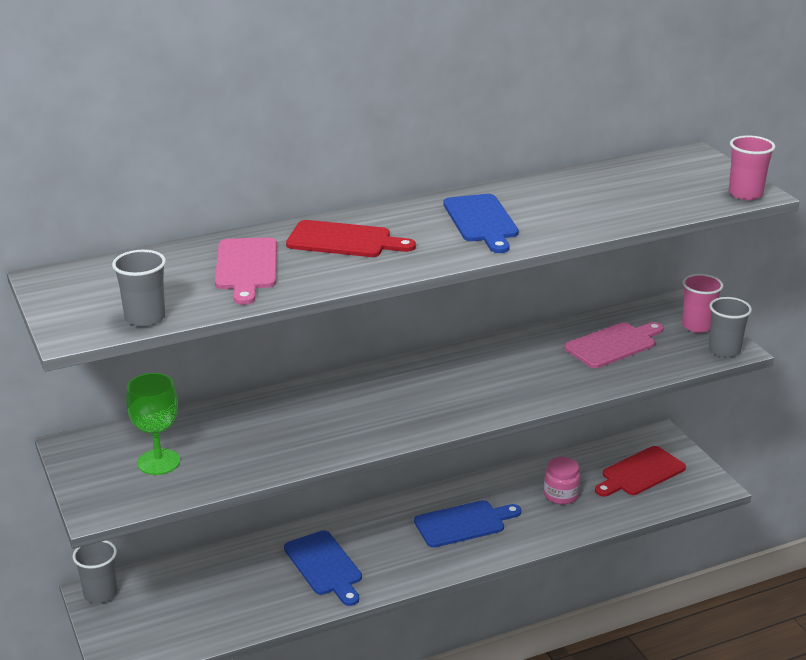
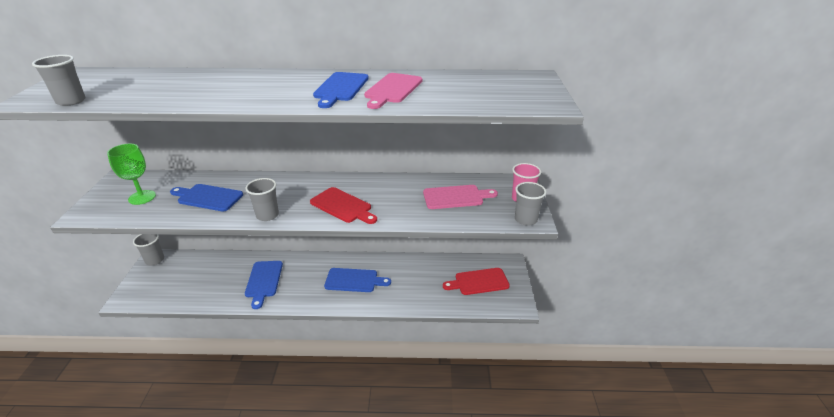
camera: 25 degrees right, 5 degrees up
pink cutting board [215,237,277,305] -> pink cutting board moved to [364,73,422,109]
red cutting board [286,220,416,257] -> red cutting board moved to [310,187,377,224]
pink jar [544,457,580,504] -> none
pink cup [729,135,775,200] -> none
none -> blue cutting board [170,184,243,211]
none -> grey cup [246,178,279,221]

